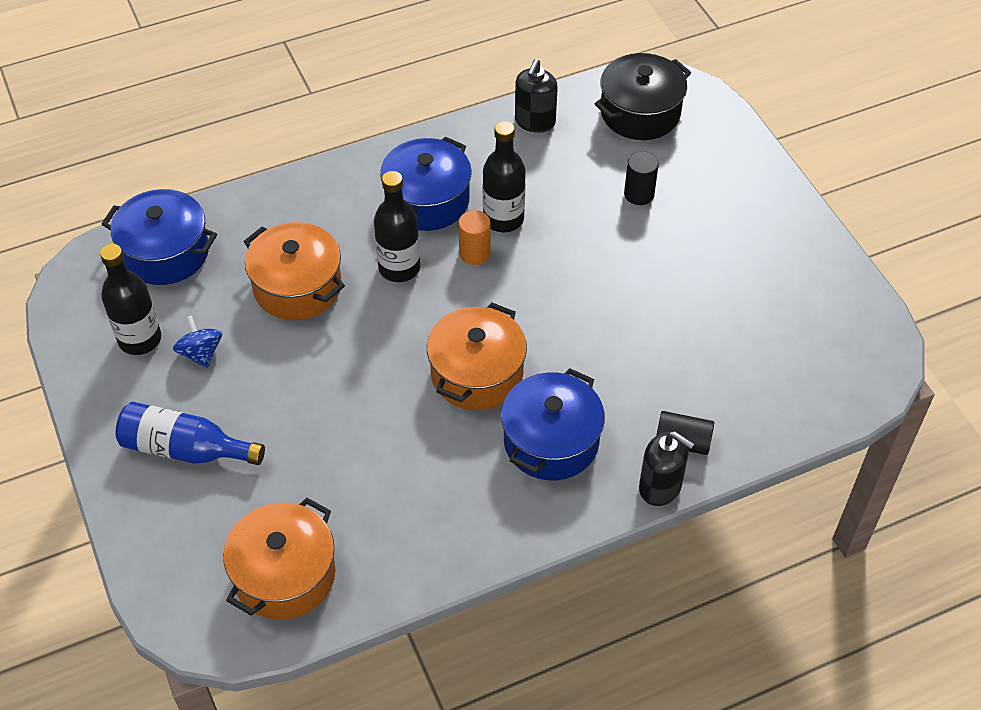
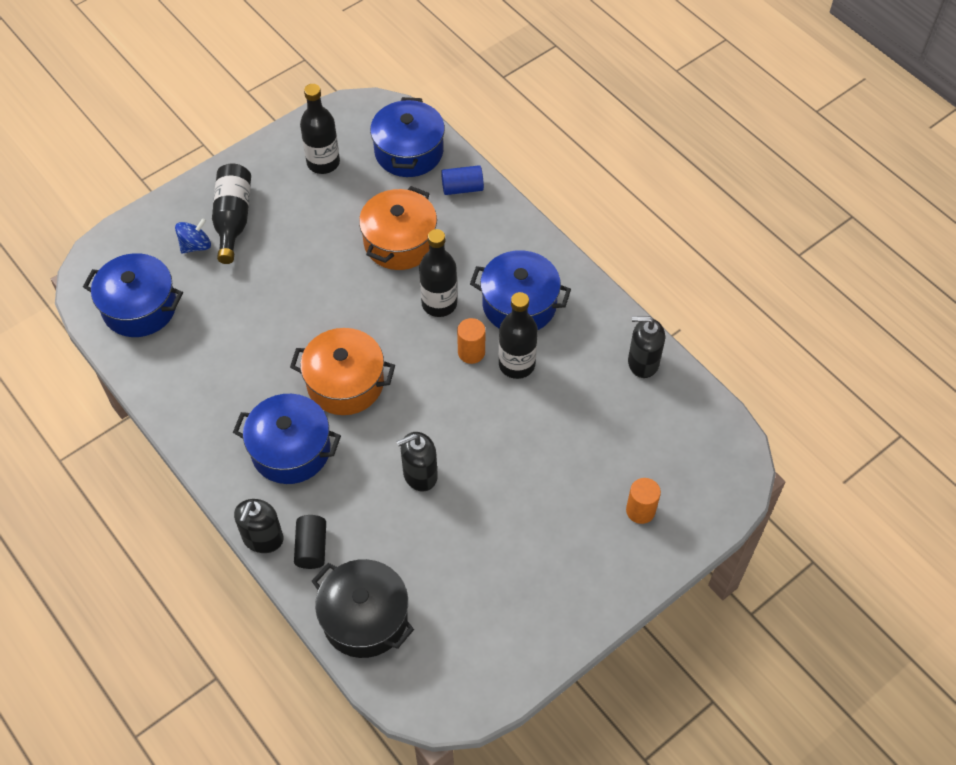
camera: 75 degrees right, 5 degrees up
blue bottle [116,402,265,465] -> black bottle [212,164,251,264]
blue spinning top [173,315,222,368] -> blue spinning top moved to [175,218,211,254]
orange pot [223,497,336,620] -> blue pot [83,253,183,337]
black pot [595,53,691,140] -> black pot moved to [312,559,414,658]
black cylinder [624,151,659,205] -> none
none -> black soap dispenser [396,432,438,491]
none -> blue cylinder [441,165,484,195]
none -> orange cylinder [626,478,661,524]

